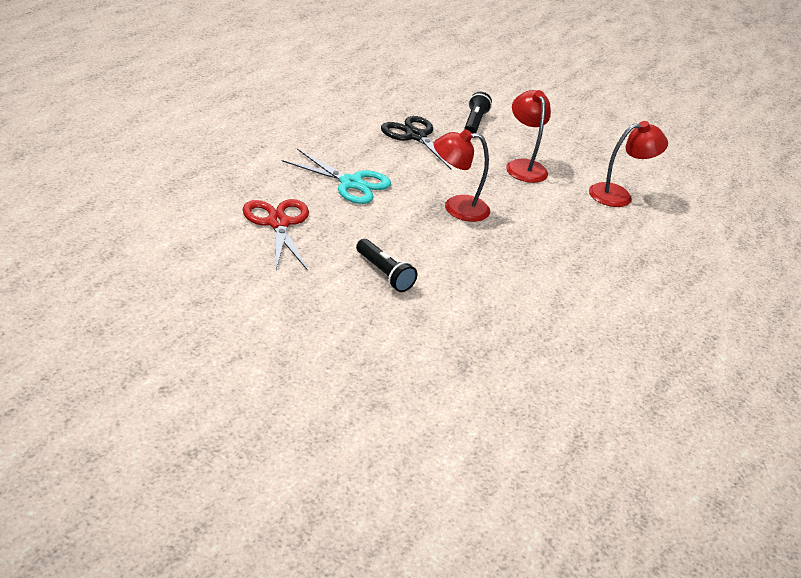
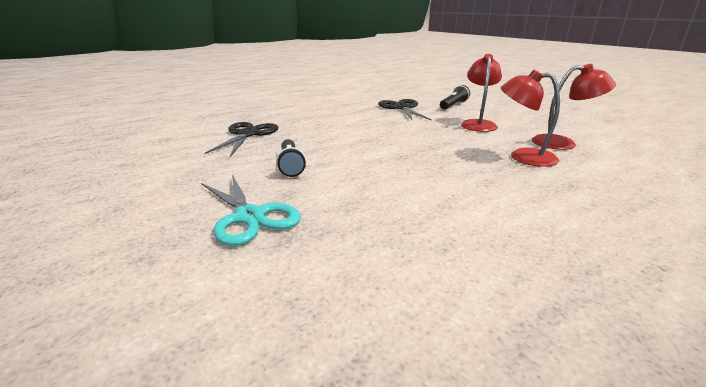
camera: 30 degrees right, 10 degrees down
red scissors [242,199,309,271] -> black scissors [205,122,278,157]
turquoise scissors [281,149,391,204] -> turquoise scissors moved to [201,174,301,246]
red lamp [433,129,490,222] -> red lamp moved to [500,70,560,167]

